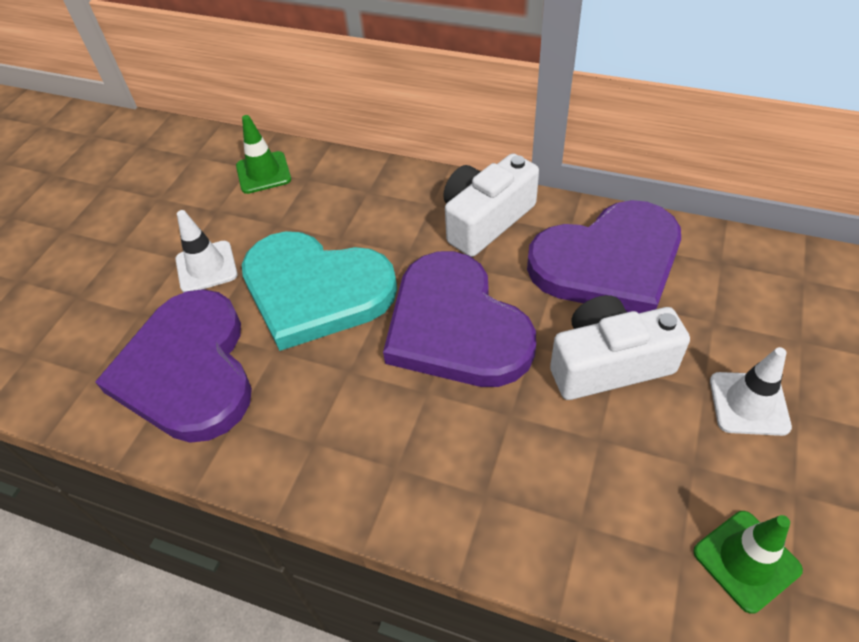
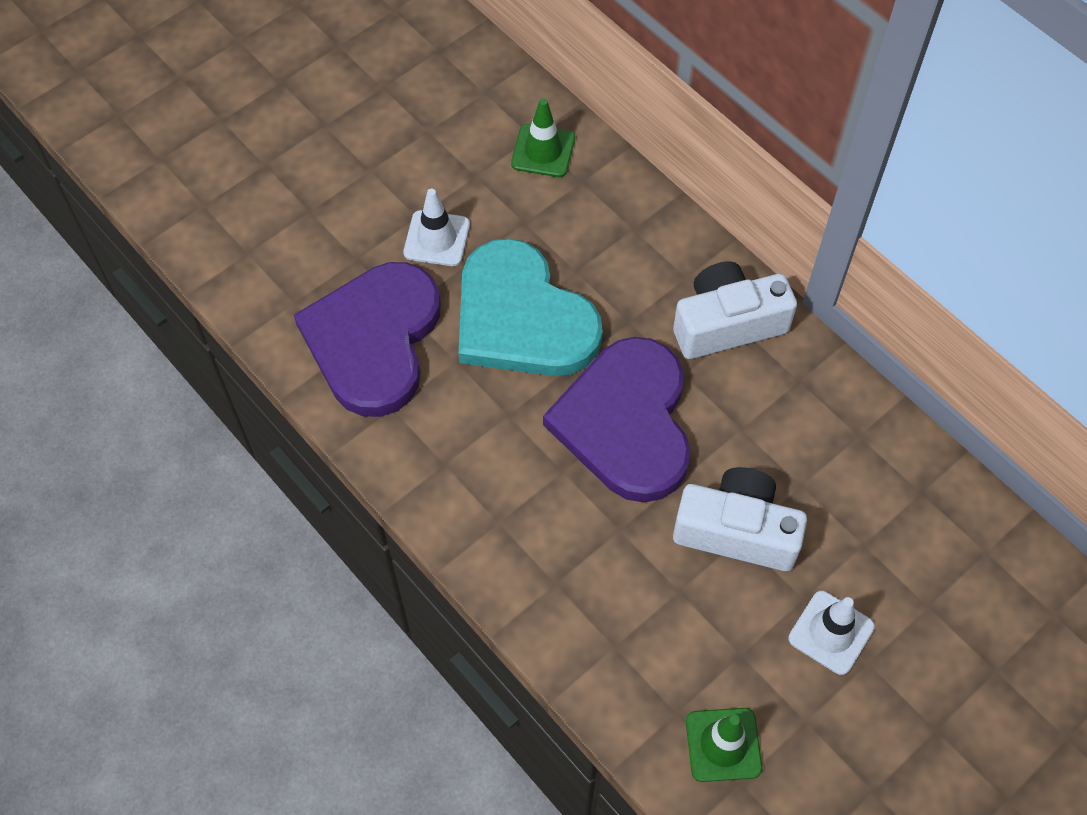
camera: 25 degrees right, 10 degrees up
purple heart [527,200,681,313] -> none

